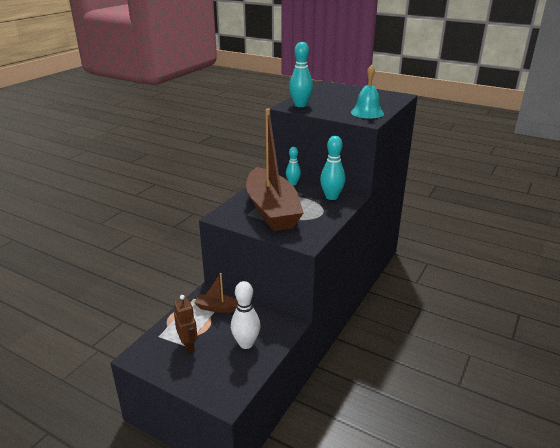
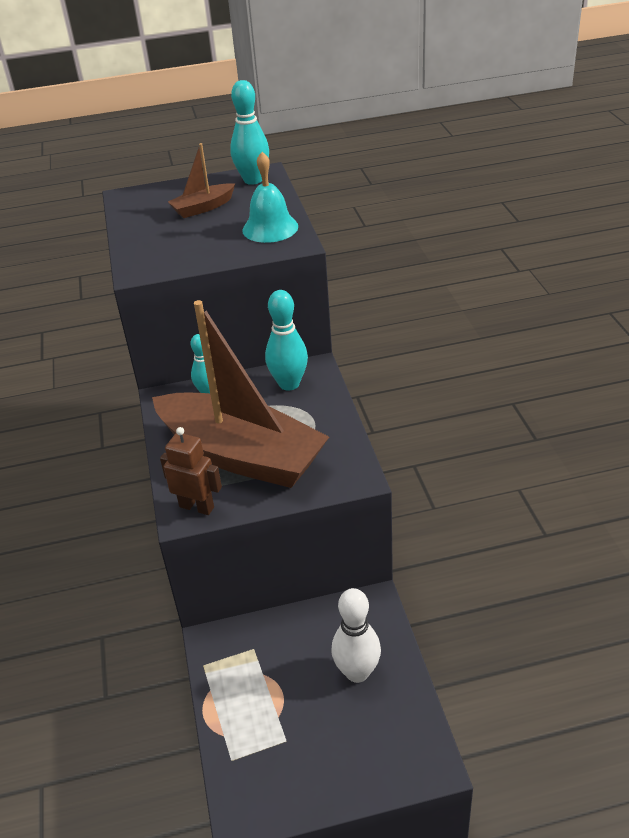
camera: 40 degrees left, 10 degrees up
brown robot [174,295,198,354] -> brown robot moved to [160,427,222,515]
brown boat [195,273,238,313] -> brown boat moved to [168,143,235,218]
turquoise bowling pin [289,42,313,107] -> turquoise bowling pin moved to [230,80,269,185]

